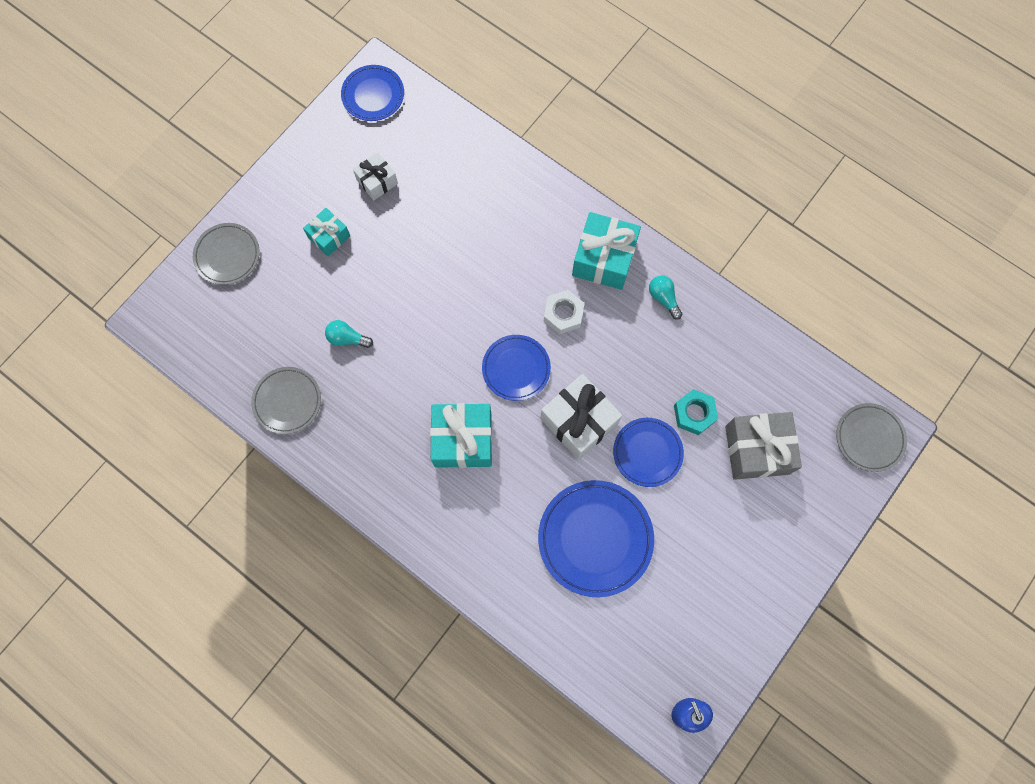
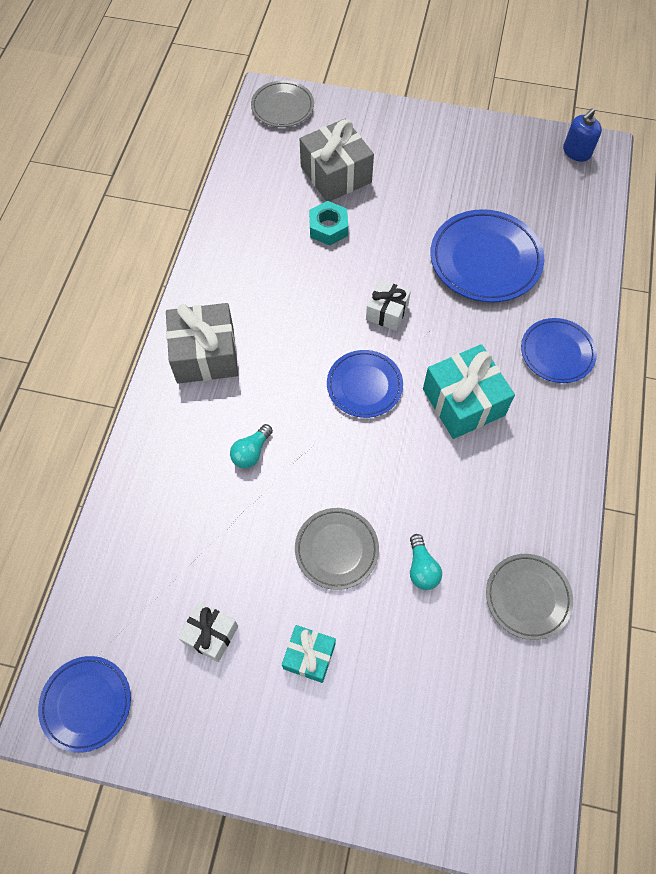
camera: 115 degrees left, 10 degrees down
grey plate [193,223,260,285] -> grey plate moved to [295,508,379,590]
white gift [540,374,622,460] -> white gift [366,280,411,331], size x0.58
white nut [544,290,585,334] -> none
turquoise gift [572,212,641,290] -> grey gift [166,303,238,384]
blue plate [613,418,684,487] -> blue plate moved to [521,318,597,383]
turquoise light bulb [649,275,682,320] -> turquoise light bulb moved to [230,424,273,468]

